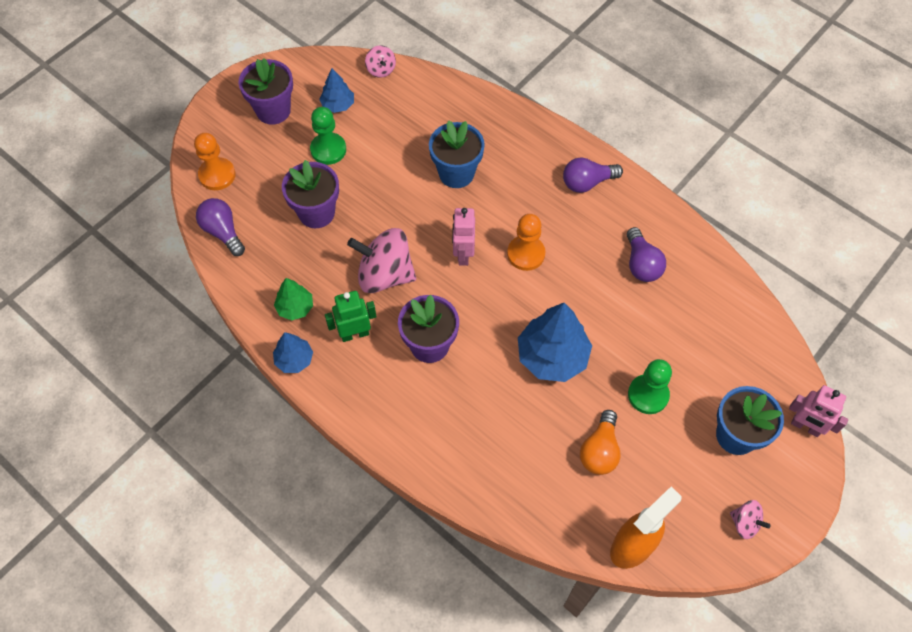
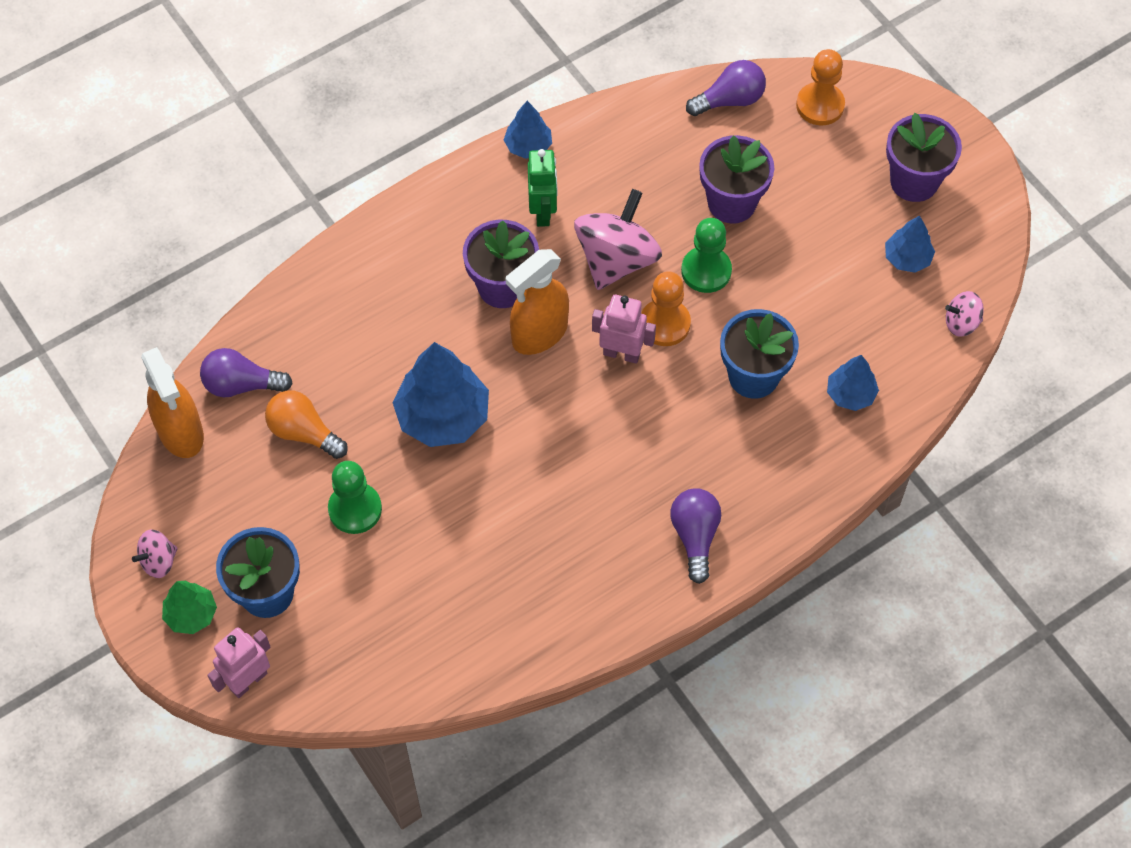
camera: 105 degrees right, 0 degrees up
green tree [274,278,313,320] -> green tree moved to [162,581,217,634]
green pawn [310,107,346,165] -> green pawn moved to [681,218,732,293]
orange pawn [507,214,545,271] -> orange pawn moved to [641,271,691,346]
purple light bulb [627,227,666,282] -> purple light bulb moved to [200,348,293,397]
none -> orange spray bottle [506,249,569,355]
none -> blue tree [827,355,879,411]

